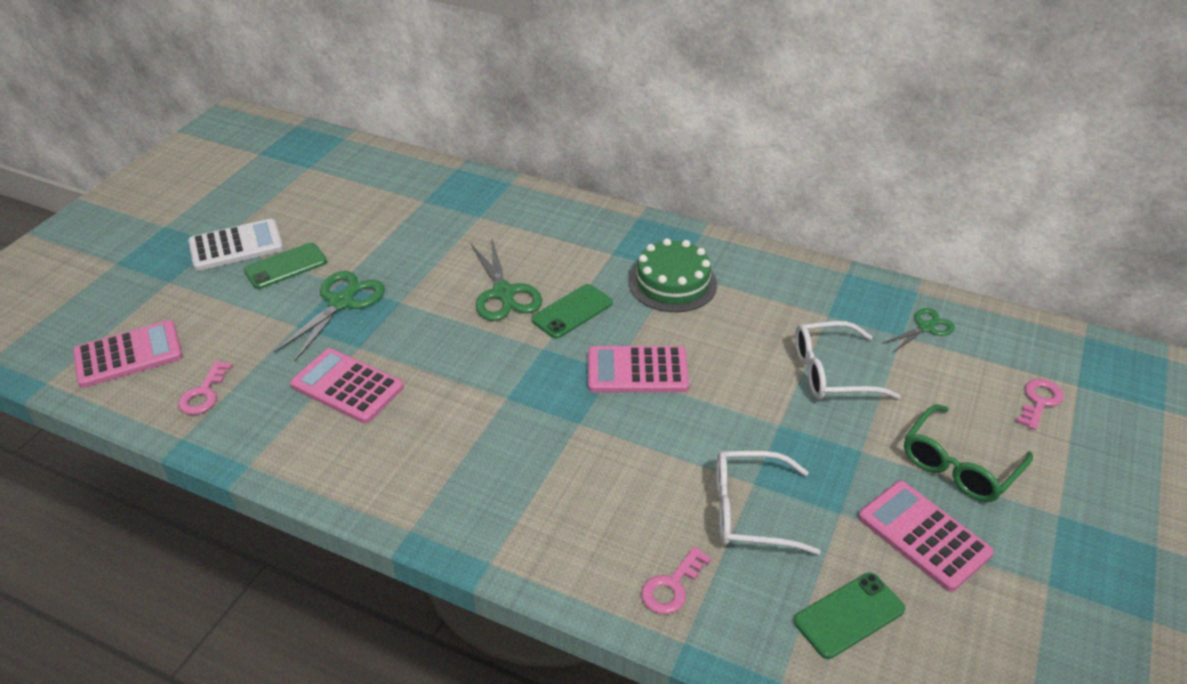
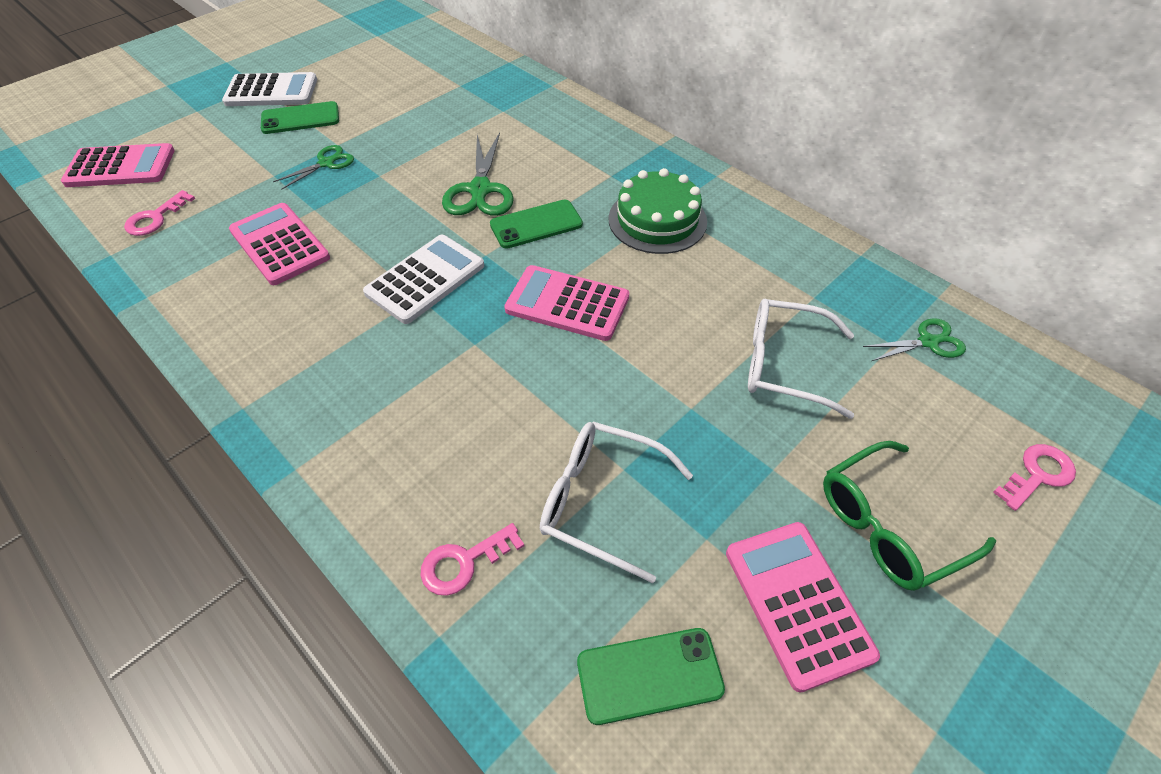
camera: 20 degrees right, 10 degrees up
green scissors [274,271,385,361] -> green scissors [273,145,354,190], size x0.60
none -> white calculator [363,235,484,324]

